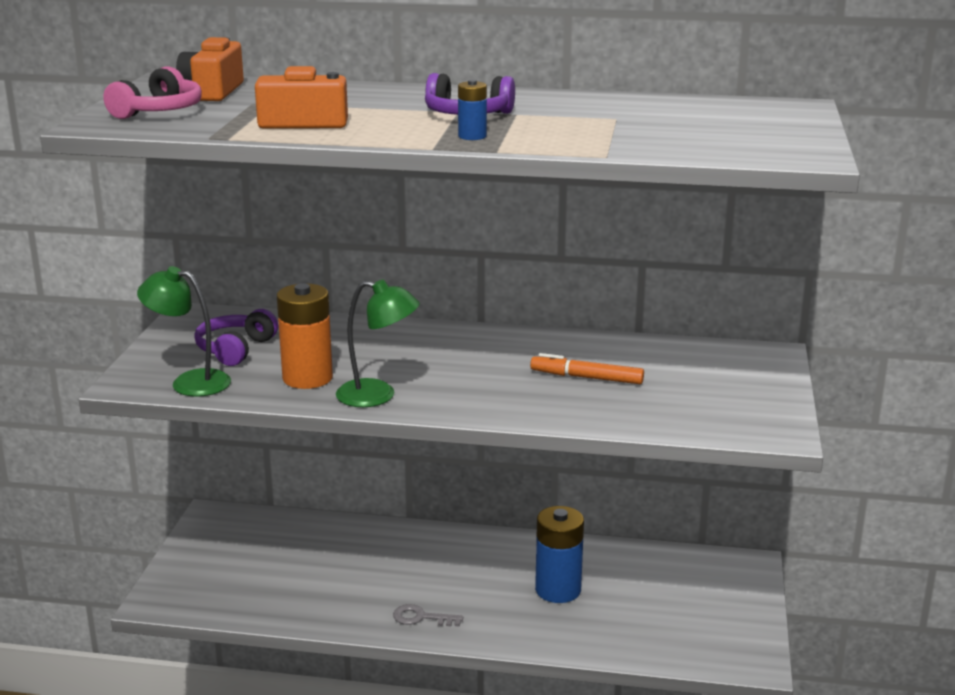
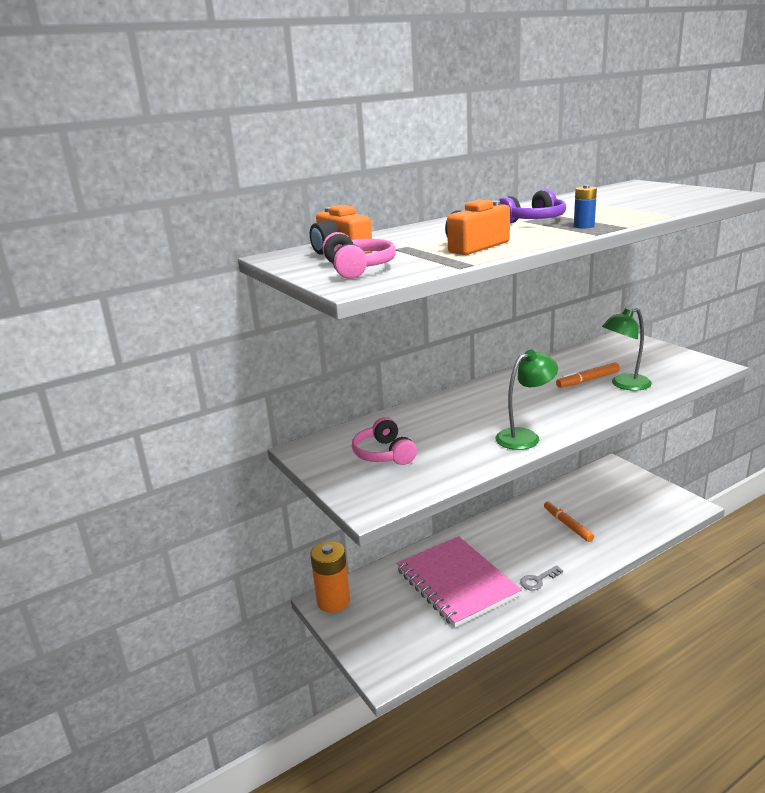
camera: 40 degrees left, 0 degrees up
green lamp [137,266,231,397] -> green lamp moved to [602,308,652,391]
purple headphones [194,309,278,366] -> pink headphones [352,417,417,465]
orange battery [277,283,333,389] -> orange battery moved to [310,541,350,613]
blue battery [535,506,584,603] -> orange marker [544,501,594,542]
none -> pink notebook [396,536,522,628]

